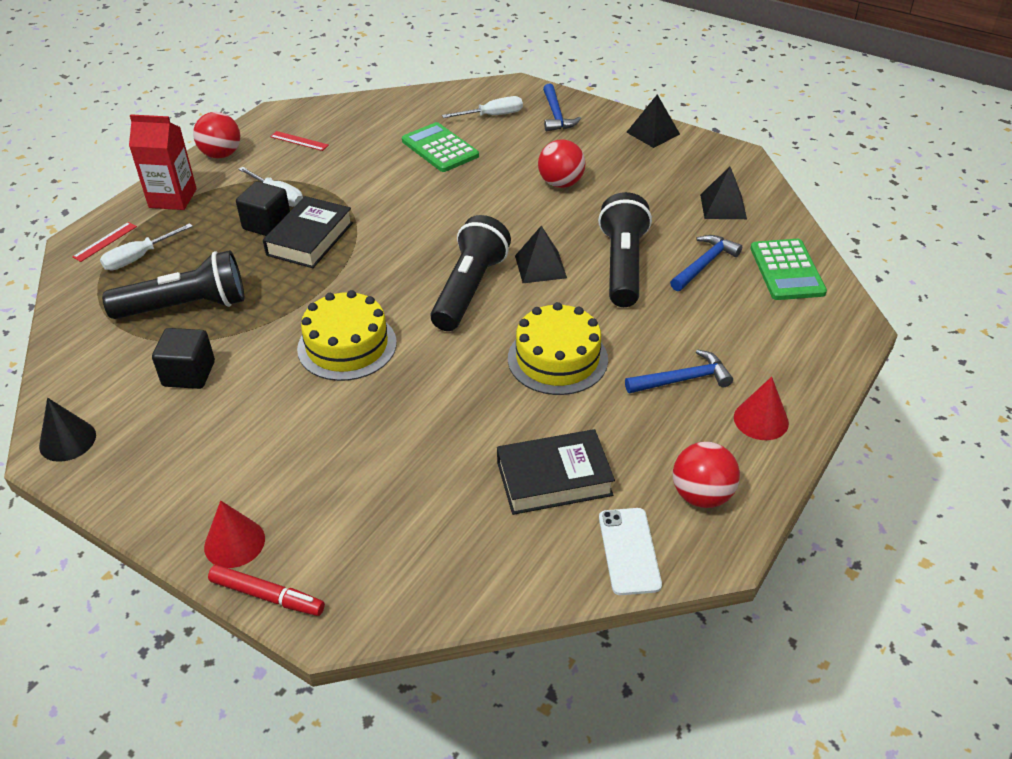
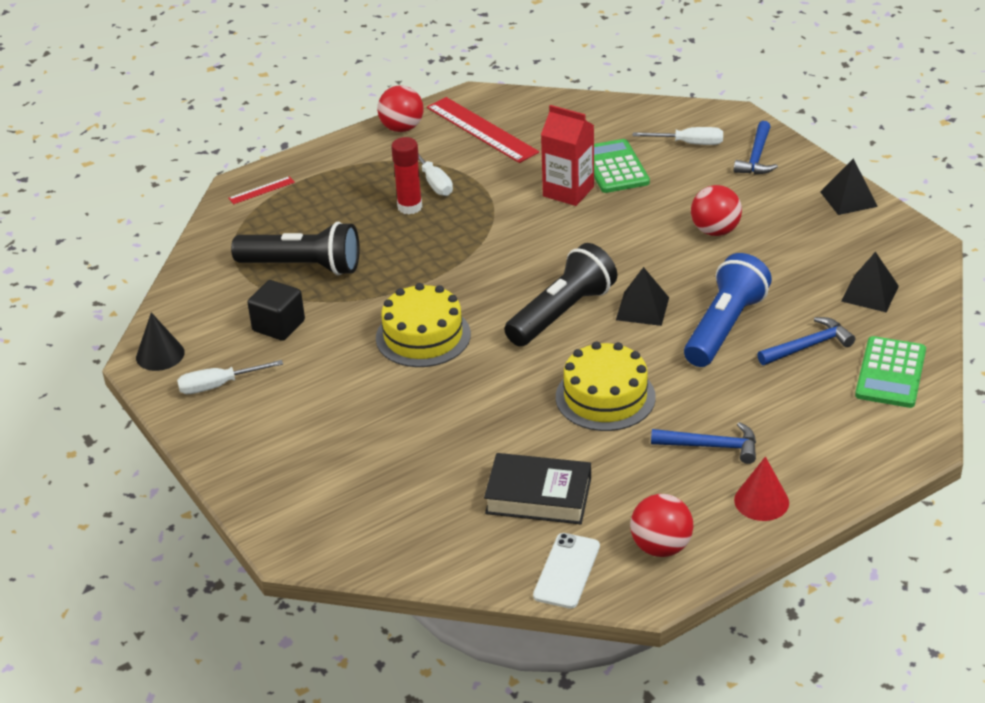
camera: 25 degrees right, 5 degrees down
white screwdriver [100,223,193,270] -> white screwdriver moved to [177,360,283,394]
red carton [129,114,197,210] -> red carton moved to [541,105,594,206]
red cone [204,500,265,568] -> none
red marker [208,565,325,616] -> none
black cube [236,181,290,236] -> red glue stick [391,137,422,214]
black book [263,196,353,268] -> none
red ruler [270,131,329,151] -> red ruler [427,97,539,163], size x2.19
black flashlight [598,192,652,307] -> blue flashlight [684,253,772,367]

